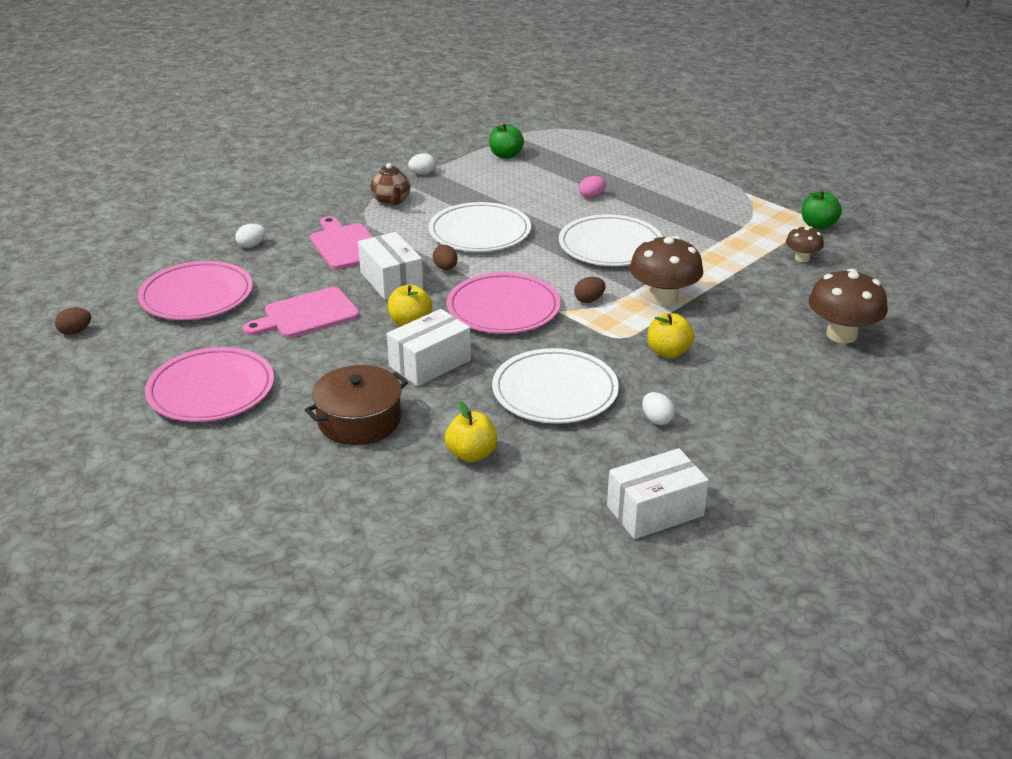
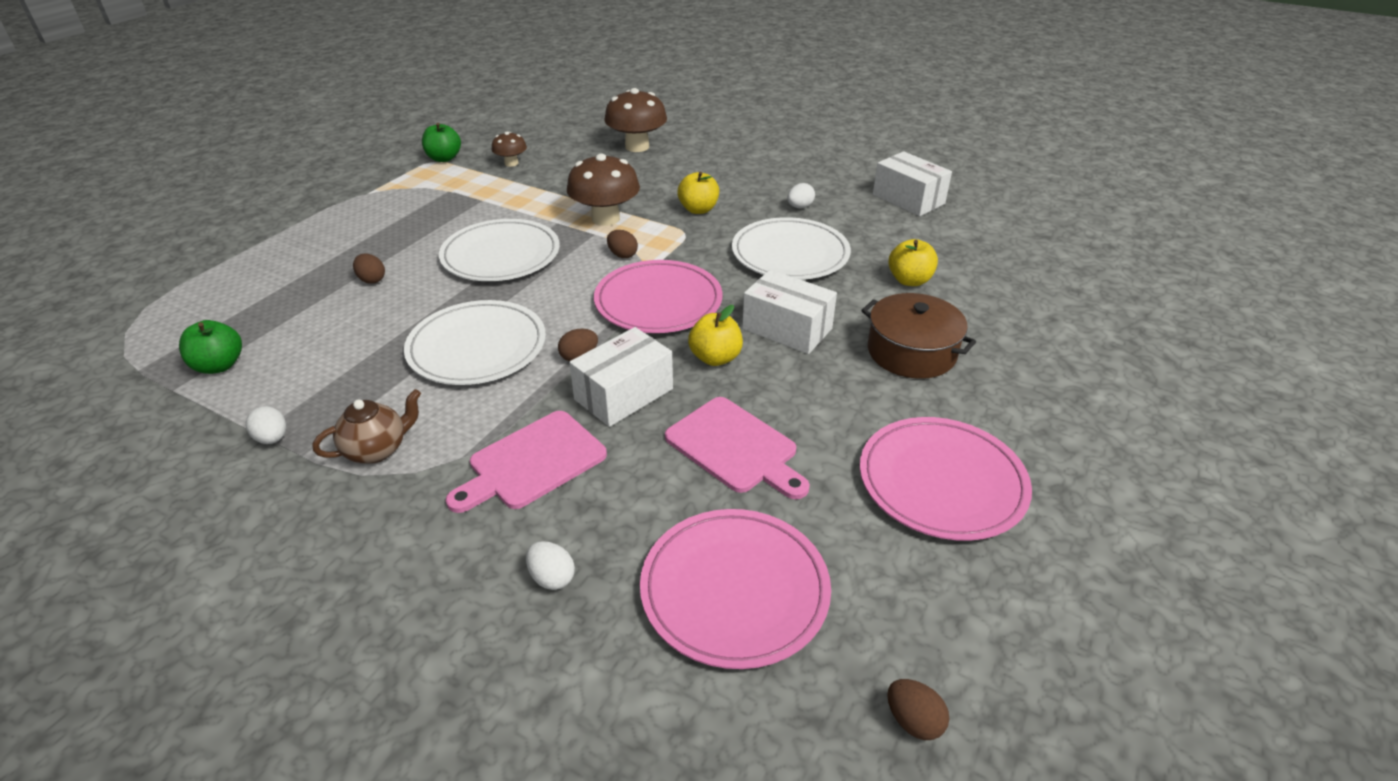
camera: 105 degrees left, 5 degrees up
pink egg [579,176,606,198] -> brown egg [353,254,385,284]

